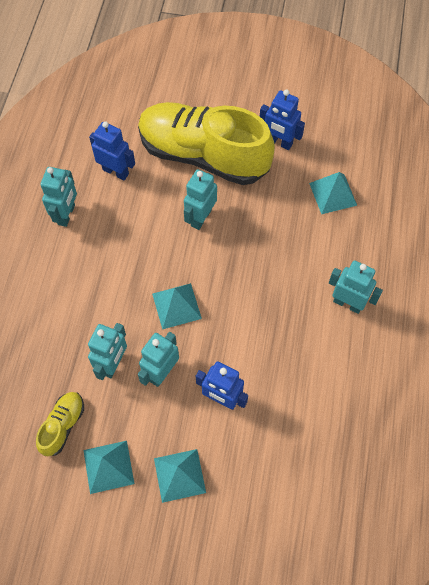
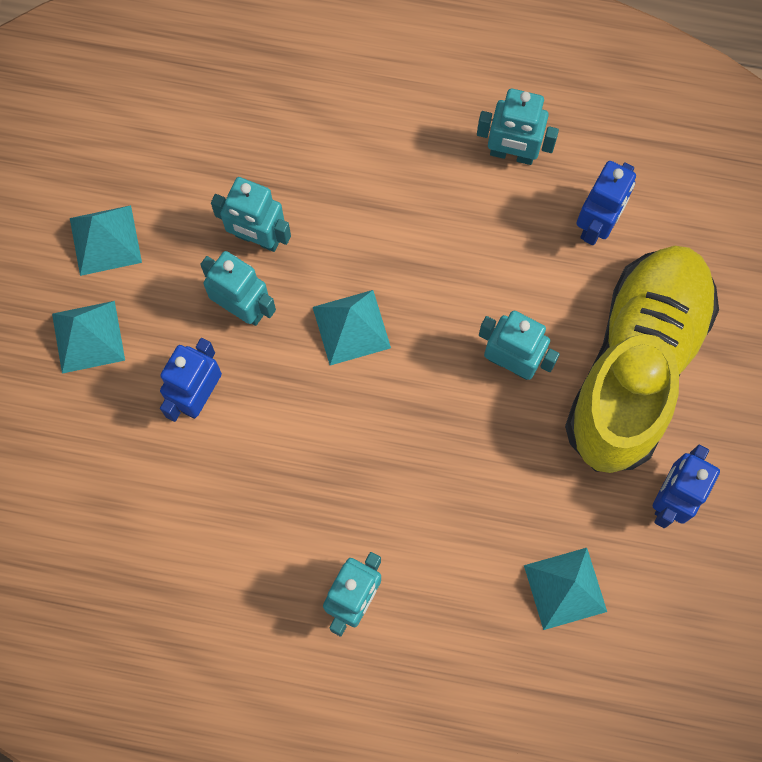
camera: 90 degrees right, 10 degrees up
yellow shoe [36,392,84,456] -> none

